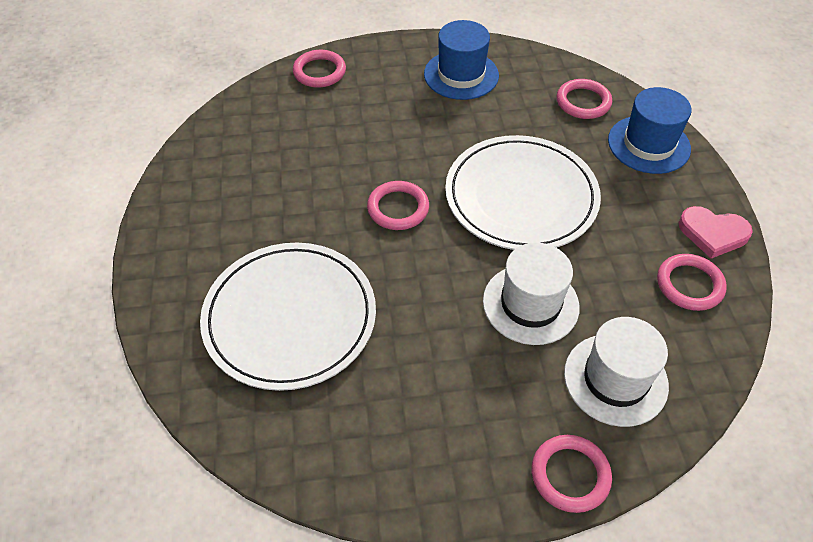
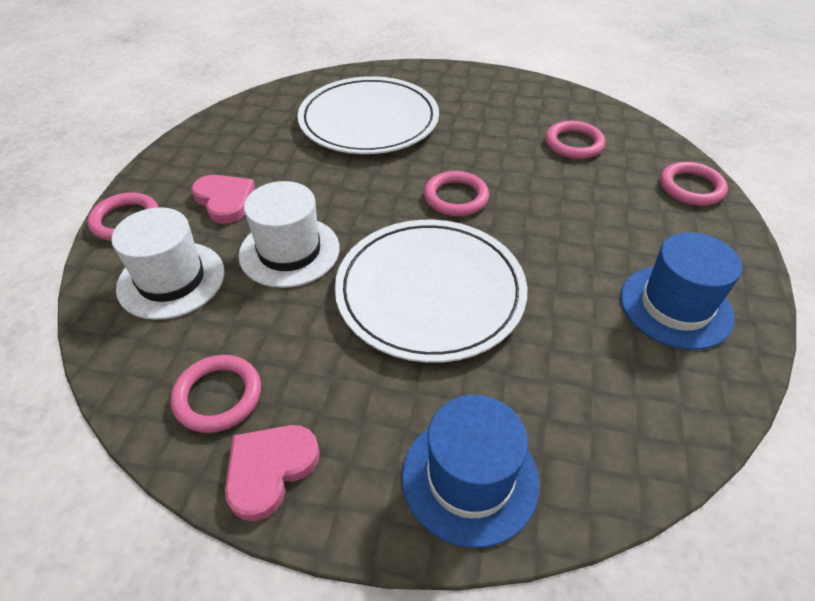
camera: 110 degrees right, 5 degrees down
pink ring [557,79,612,119] -> pink ring moved to [545,121,605,159]
none -> pink heart [191,175,255,224]

